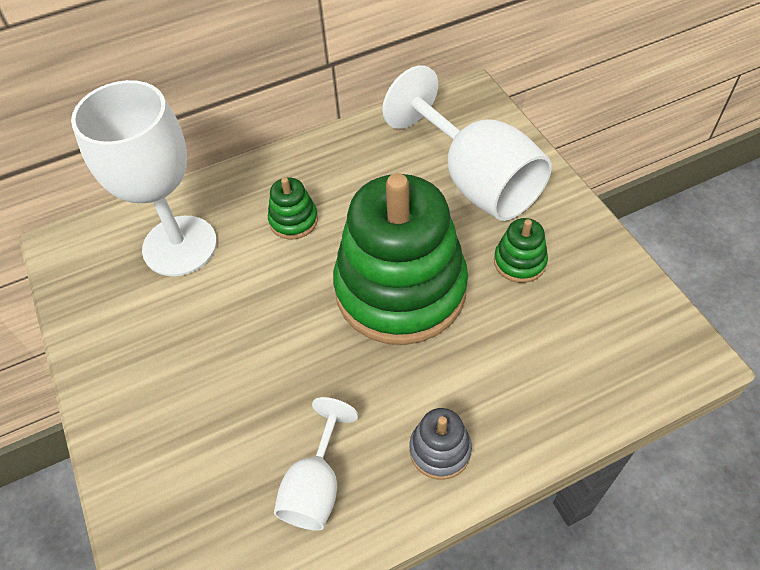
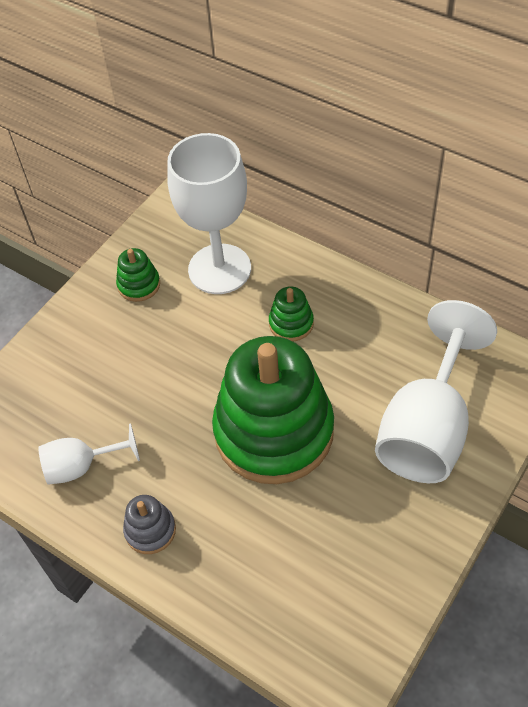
camera: 60 degrees right, 0 degrees up
green stacking toy [494,218,548,283] -> green stacking toy moved to [116,248,160,302]

